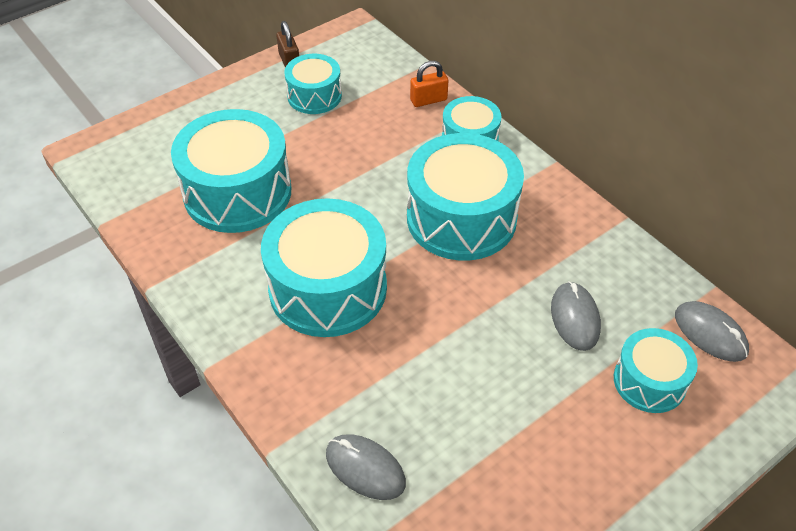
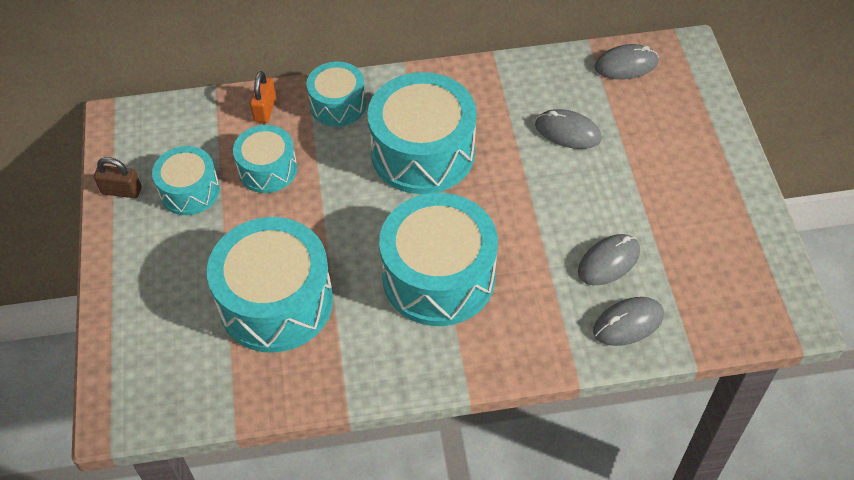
camera: 60 degrees left, 5 degrees up
turquoise drum [614,328,698,413] -> turquoise drum moved to [233,125,297,193]
none -> grey mouse [578,234,640,285]

